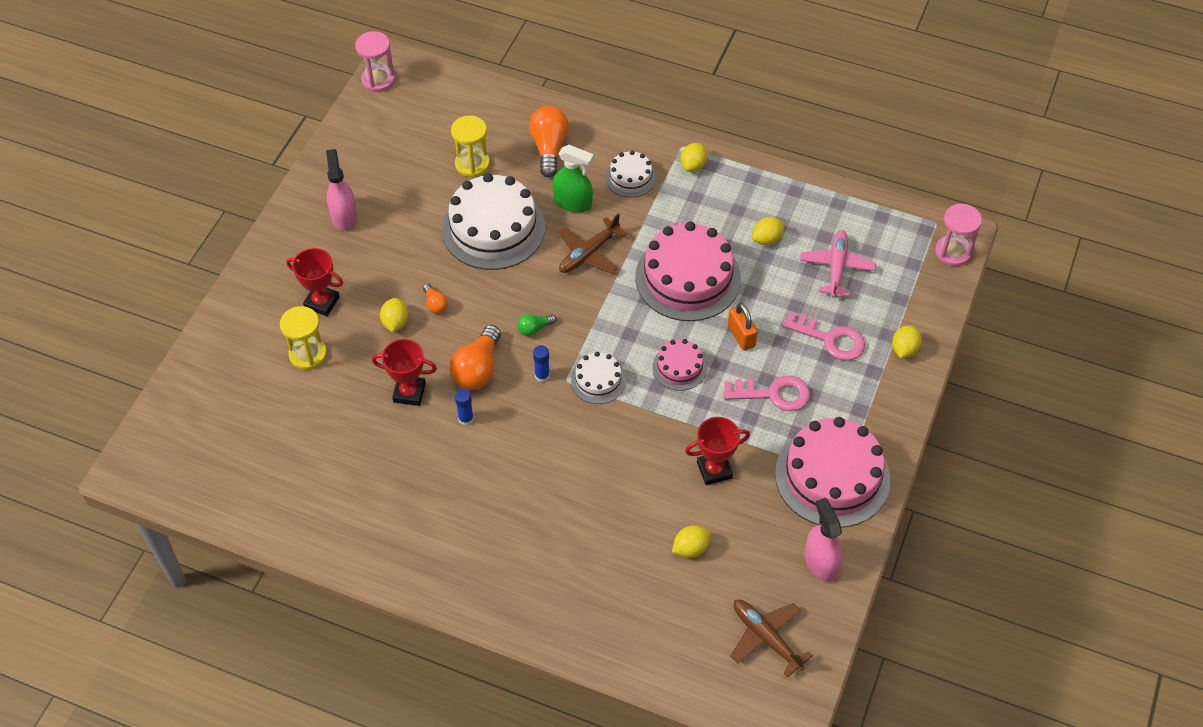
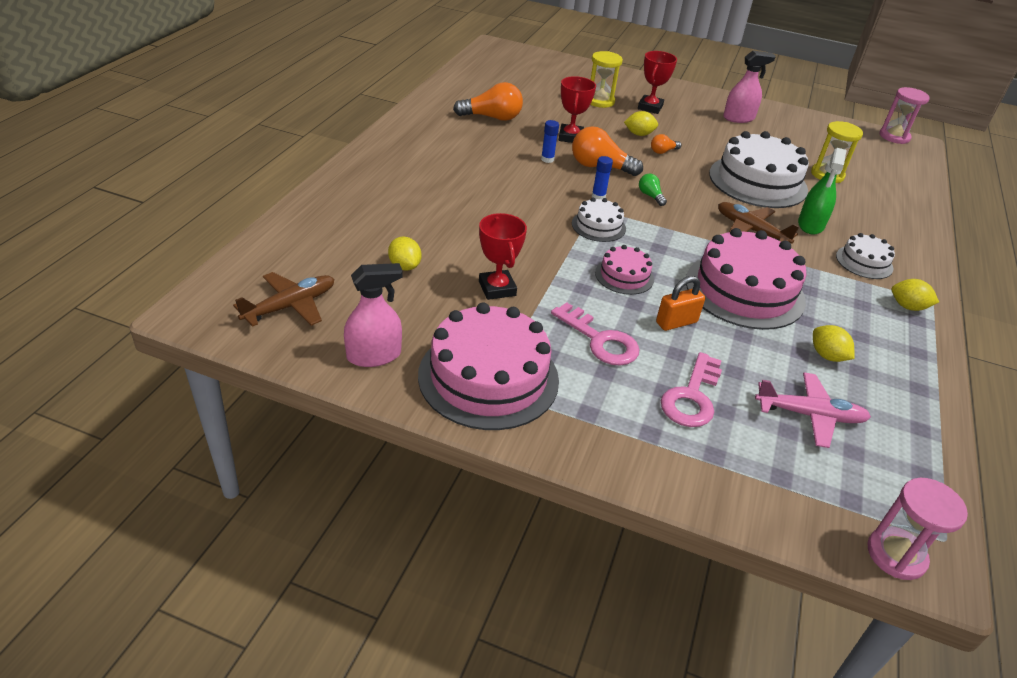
camera: 85 degrees right, 15 degrees down
orange light bulb [529,106,569,178] -> orange light bulb moved to [453,82,523,121]
pink key [723,376,810,411] -> pink key turned 45 degrees counterclockwise [551,303,640,366]
yellow lemon [892,325,922,358] -> none

